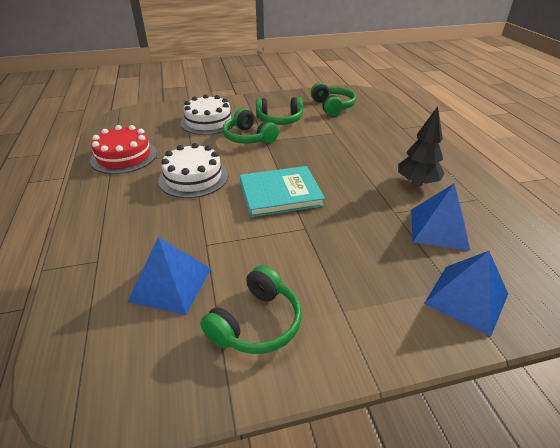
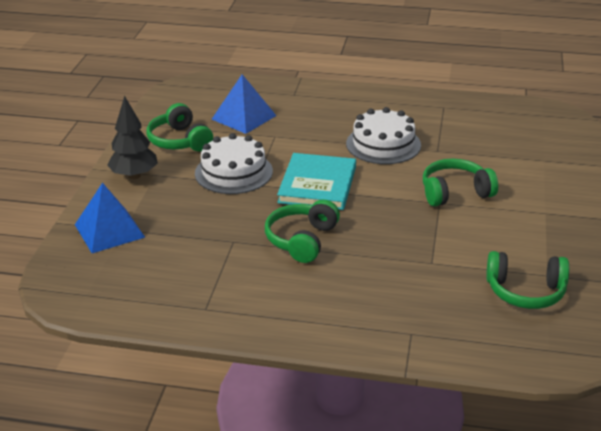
camera: 115 degrees right, 5 degrees down
red cake [90,125,157,174] -> none
white cake [180,94,234,135] -> white cake moved to [195,133,273,194]
green headphones [256,97,303,125] -> green headphones moved to [265,200,340,263]
black tree [398,106,445,186] -> black tree moved to [107,96,158,179]
blue pyramid [411,183,470,251] -> none

